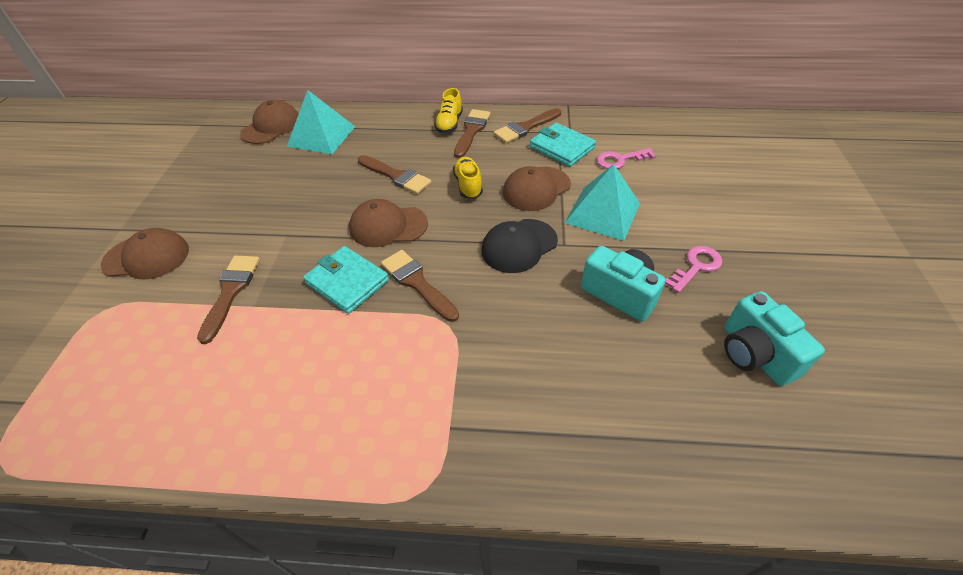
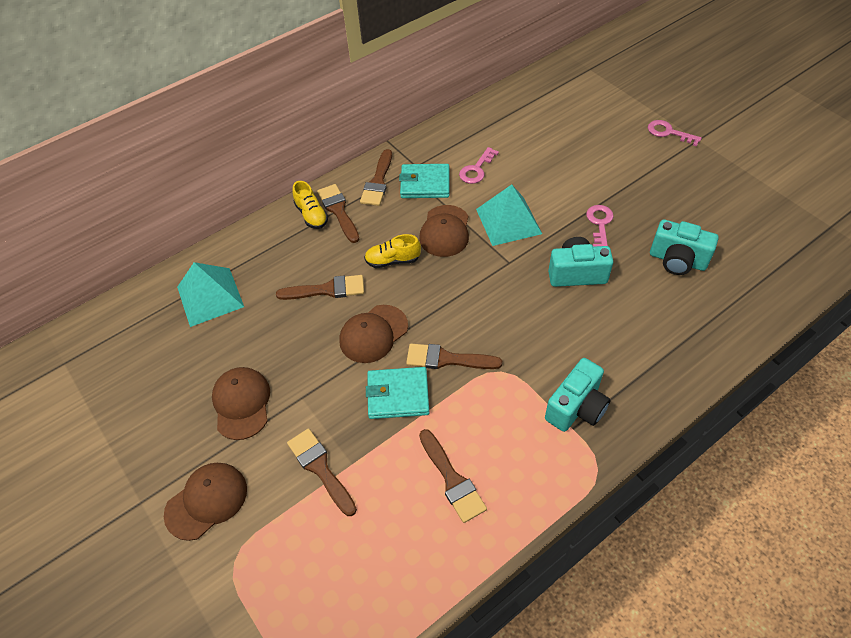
camera: 40 degrees left, 5 degrees up
brown cap [240,100,298,144] -> brown cap moved to [212,367,270,440]
yellow shoe [453,157,483,199] -> yellow shoe turned 45 degrees counterclockwise [364,234,421,268]
black cap [481,219,558,273] -> none
none -> brown brush [419,429,487,523]
none -> turquoise camera [545,358,610,432]
none -> pink key [648,120,702,146]

